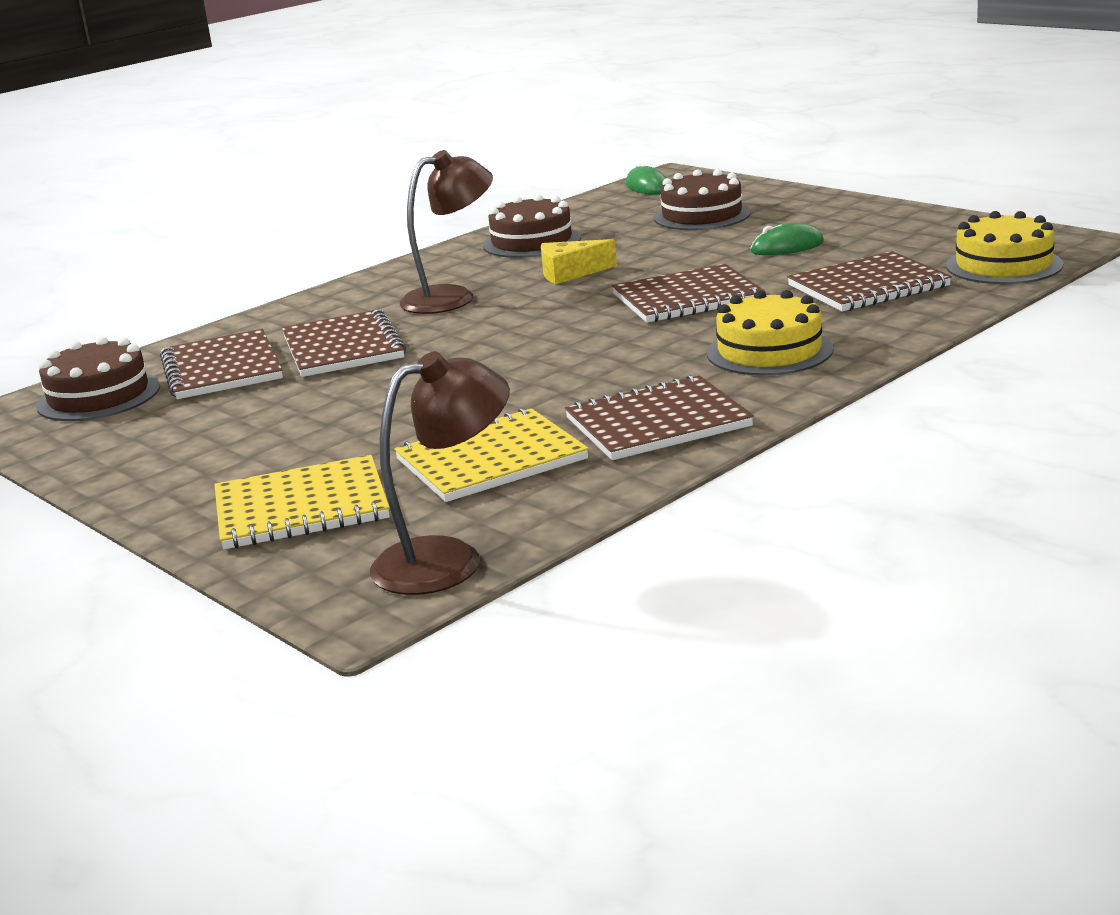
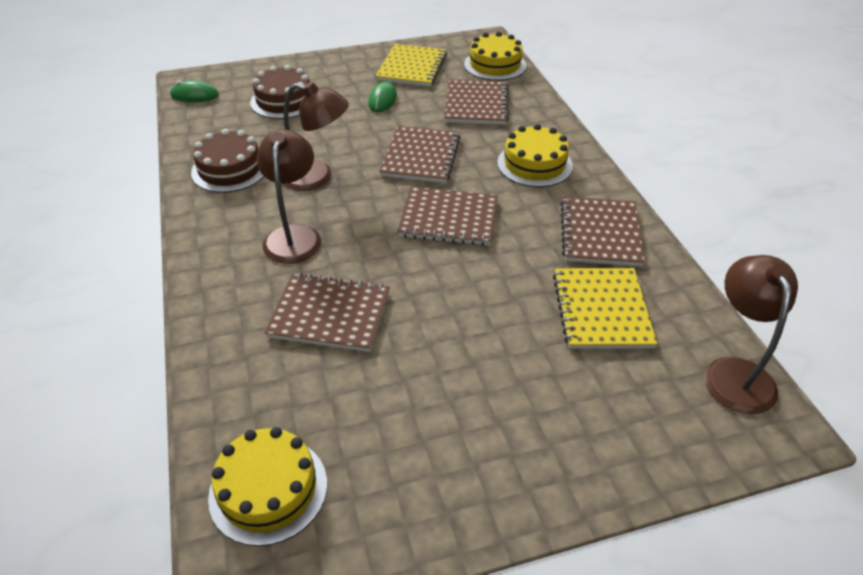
camera: 65 degrees left, 20 degrees up
brown cake [36,336,160,421] -> yellow cake [208,427,327,546]
brown notebook [160,329,283,399] -> brown notebook moved to [397,187,498,246]
yellow notebook [214,455,390,549] -> yellow notebook moved to [376,44,447,87]
yellow cheese [541,239,617,284] -> brown lamp [283,82,349,191]

